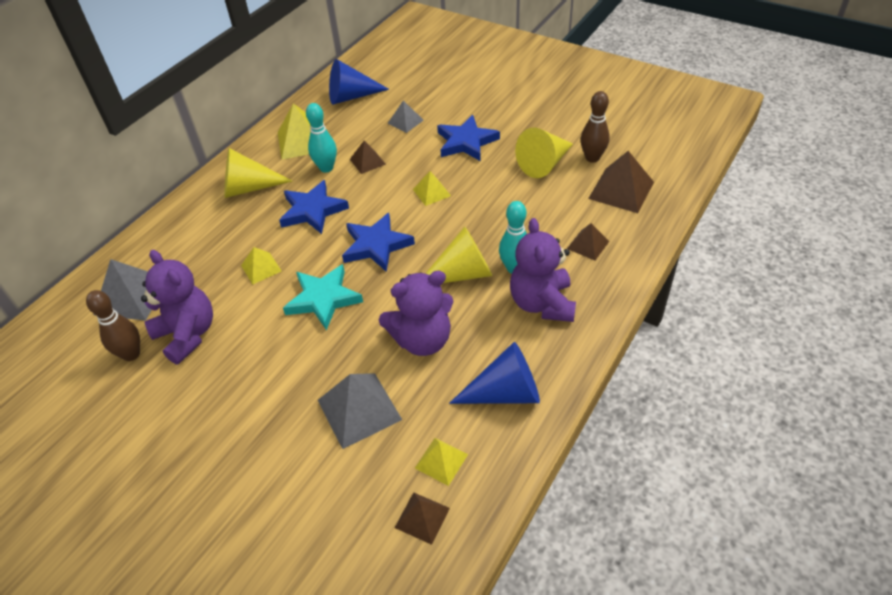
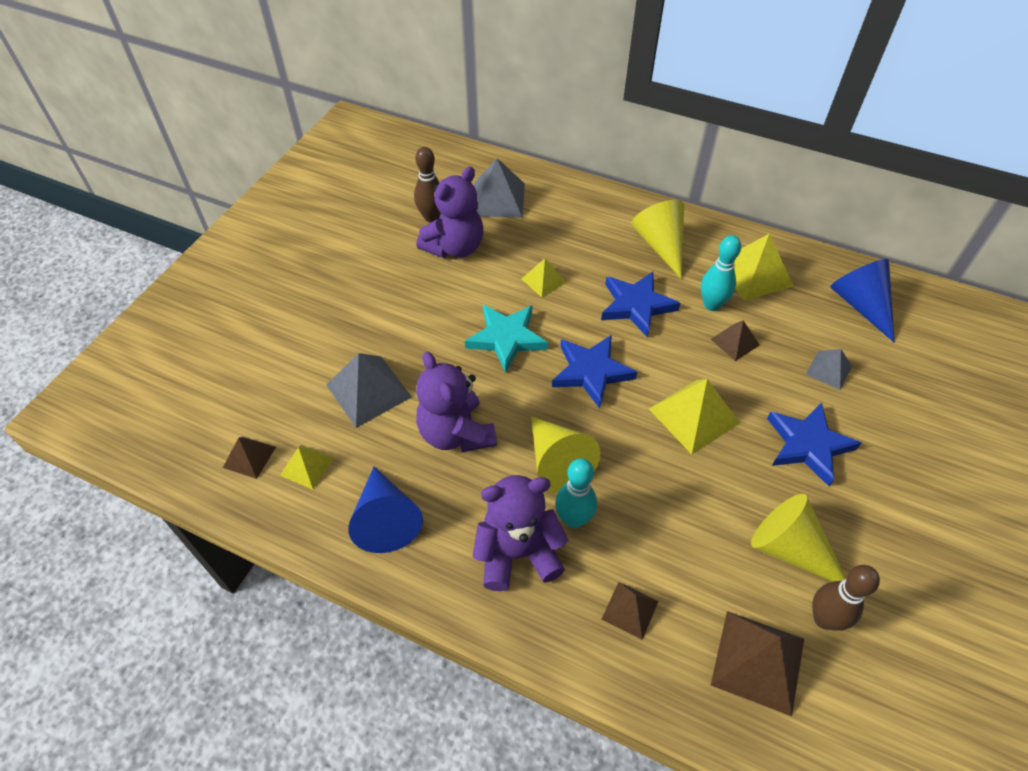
camera: 80 degrees right, 5 degrees up
yellow pyramid [413,171,451,206] -> yellow pyramid [649,379,740,454], size x1.74

